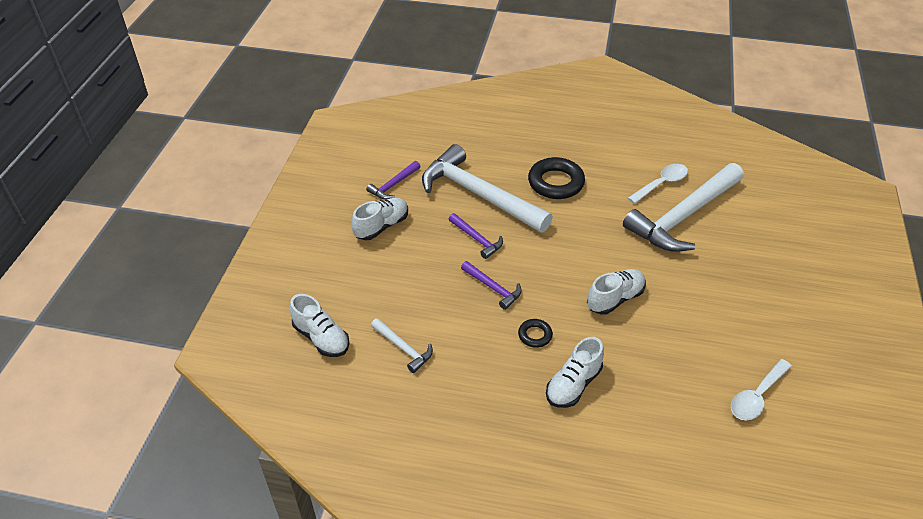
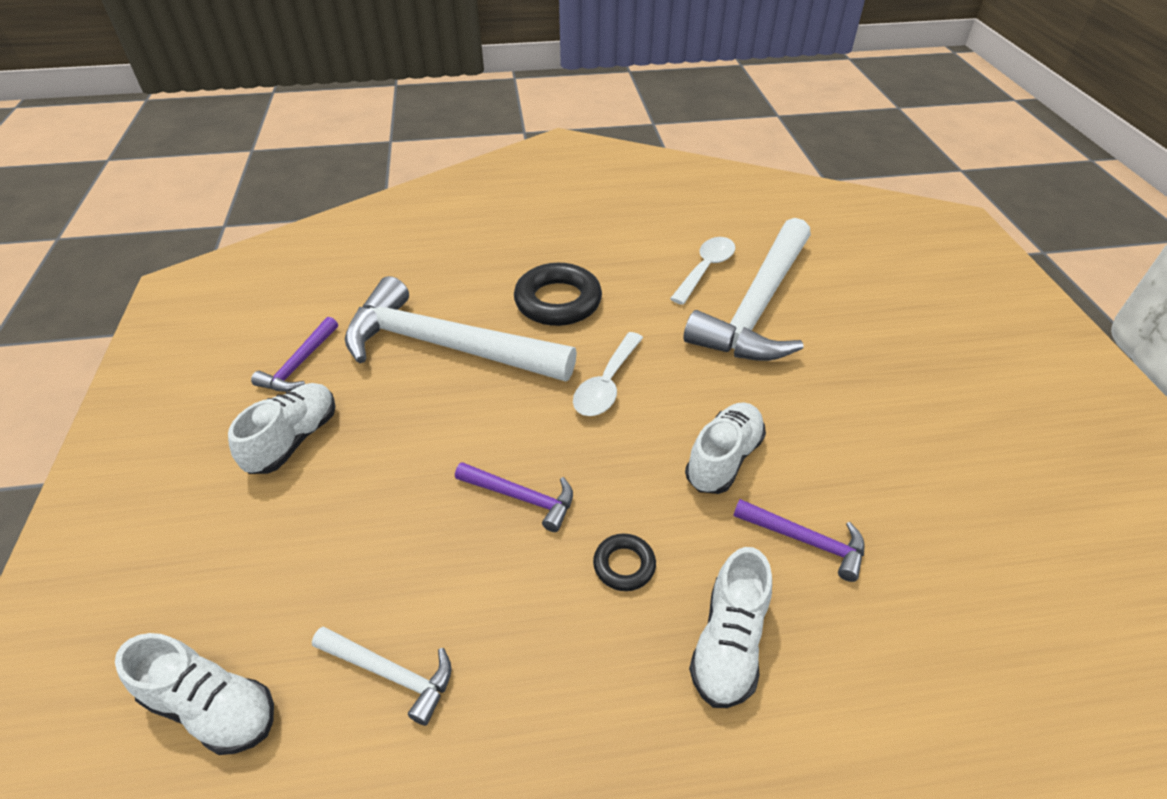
camera: 20 degrees left, 0 degrees up
purple hammer [449,213,503,259] -> purple hammer moved to [733,499,864,582]
white spoon [731,359,792,420] -> white spoon moved to [573,332,643,416]

